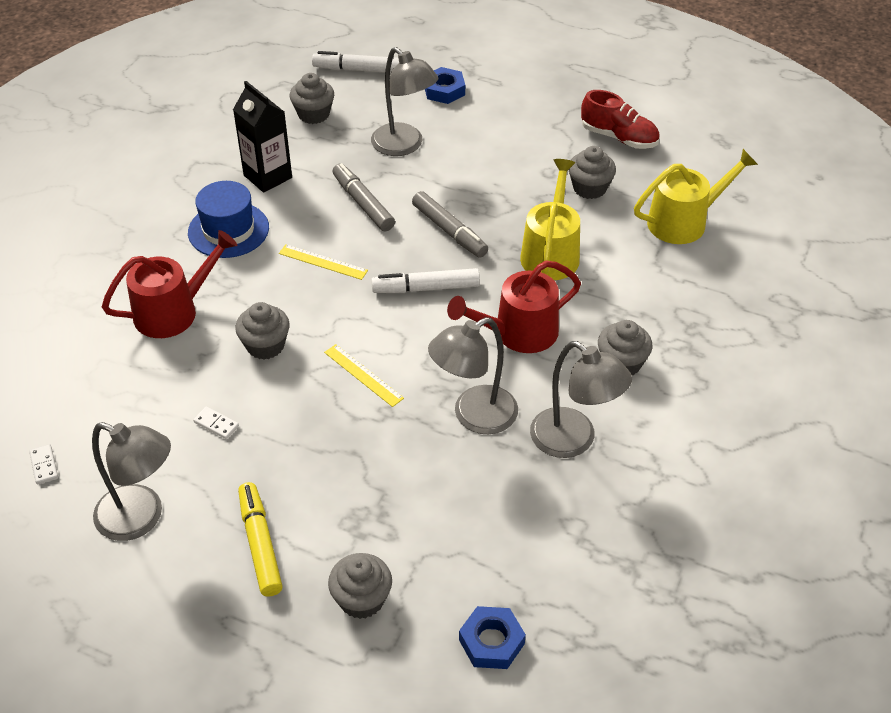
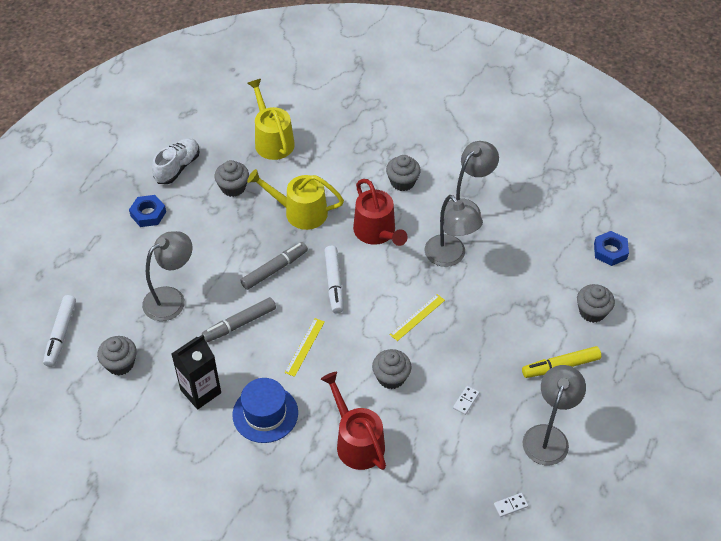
camera: 90 degrees left, 5 degrees up
blue nut [425,67,465,104] -> blue nut moved to [129,195,166,227]
red shoe [581,90,660,149] -> white shoe [152,138,200,184]

